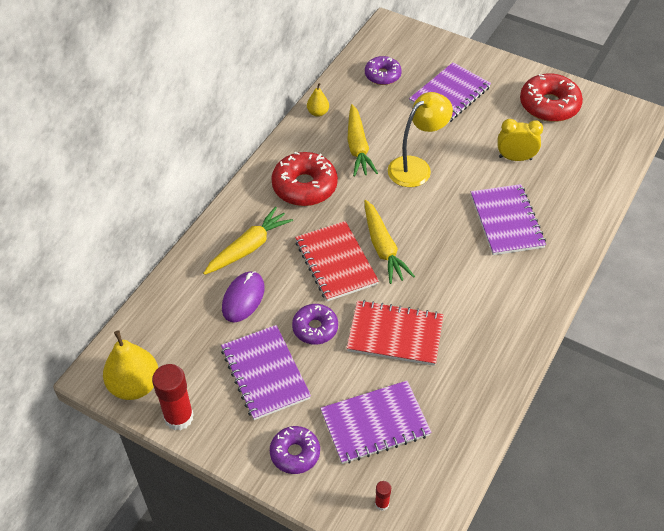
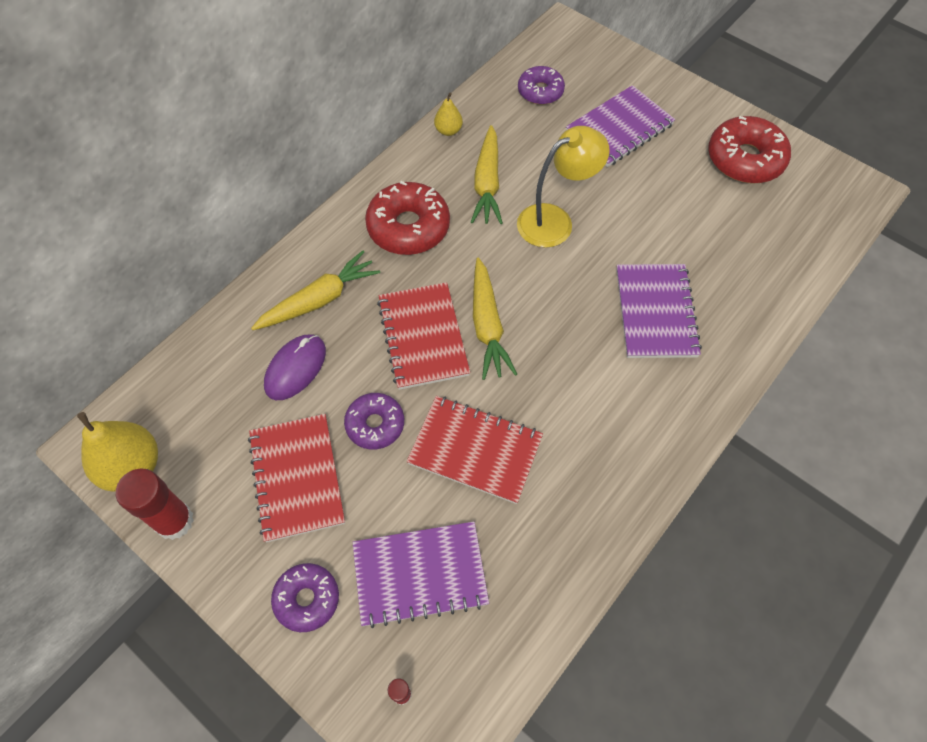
camera: 10 degrees right, 10 degrees up
purple notebook [221,325,311,420] -> red notebook [248,414,345,542]
yellow clock [498,119,543,161] -> none

